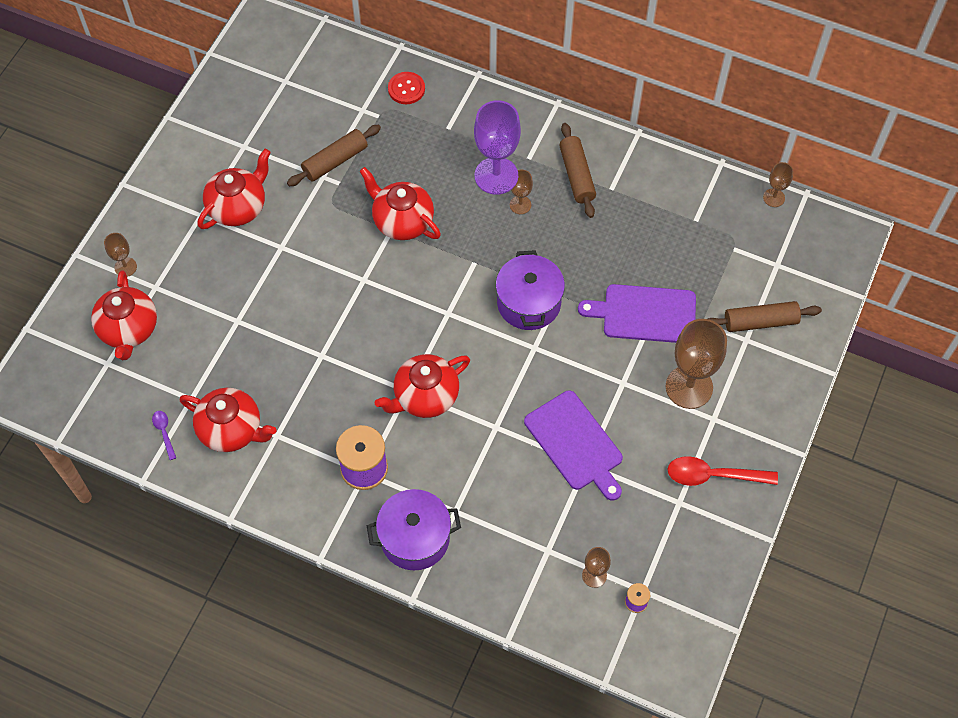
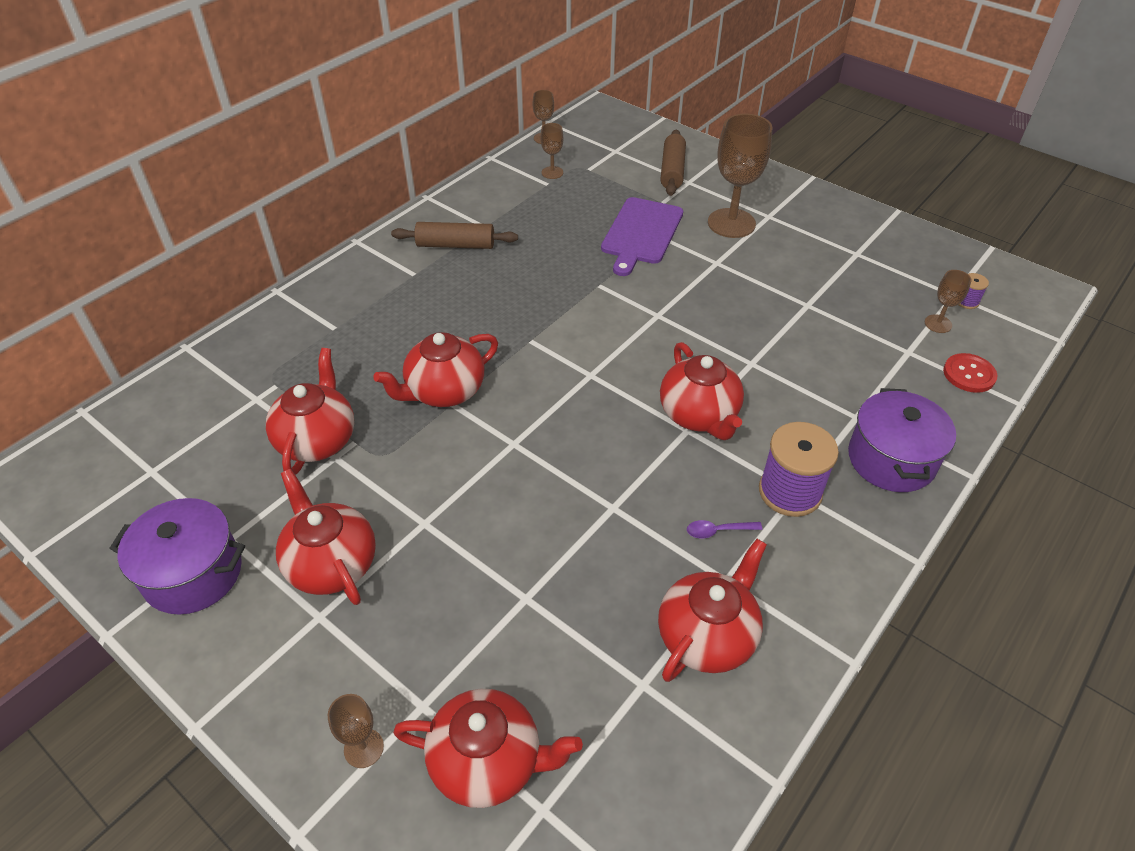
camera: 75 degrees left, 15 degrees down
purple spoon [152,411,176,460] -> purple spoon moved to [687,520,762,538]
brown rolling pin [287,125,381,186] -> red teapot [266,348,354,475]
red button [388,72,425,104] -> red button moved to [943,353,997,393]
purple goblet [474,100,521,195] -> none
purple pot [496,250,565,330] -> purple pot moved to [109,498,245,615]
brown goblet [510,170,533,214] -> brown goblet moved to [541,123,563,179]
purple cutting board [524,390,623,501] -> none
red spoon [667,456,778,486] -> none

